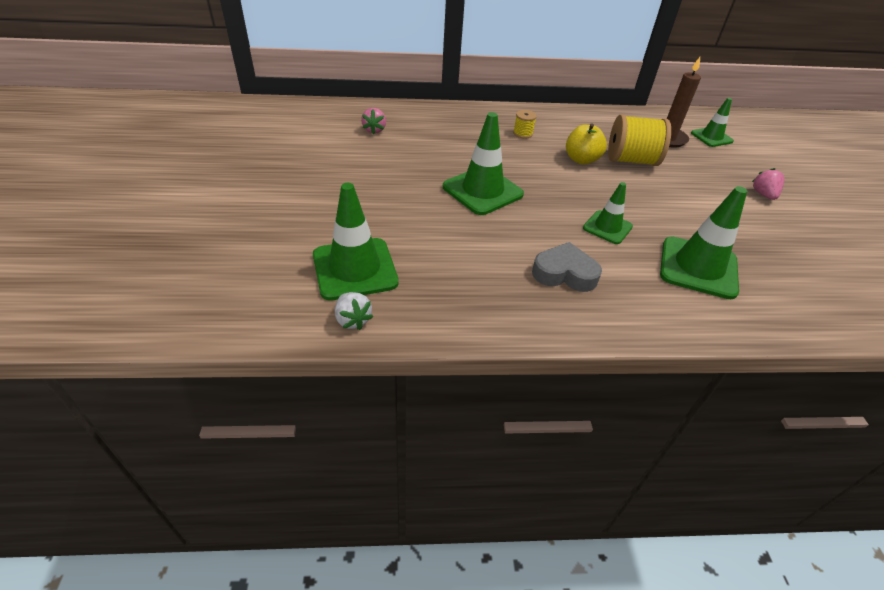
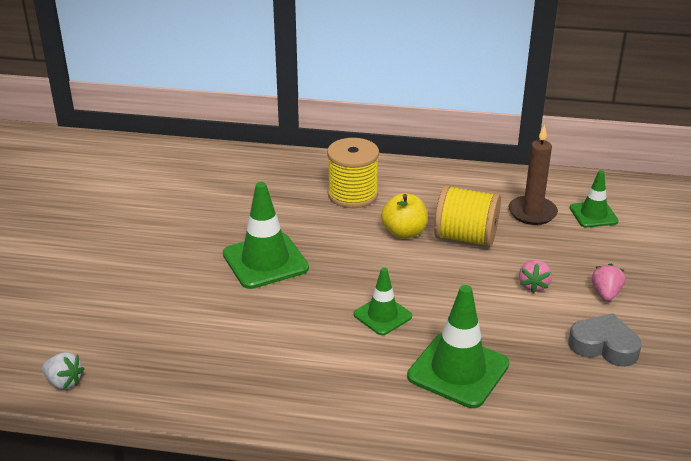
camera: 15 degrees right, 10 degrees down
green traffic cone [313,183,399,301] -> none
white strawberry [335,292,373,330] -> white strawberry turned 45 degrees counterclockwise [42,352,84,390]
pink strawberry [361,108,386,135] -> pink strawberry moved to [519,260,552,293]
yellow spool [513,110,537,139] -> yellow spool [327,138,379,208], size x2.11
grey heart [532,242,602,292] -> grey heart moved to [568,313,642,367]

